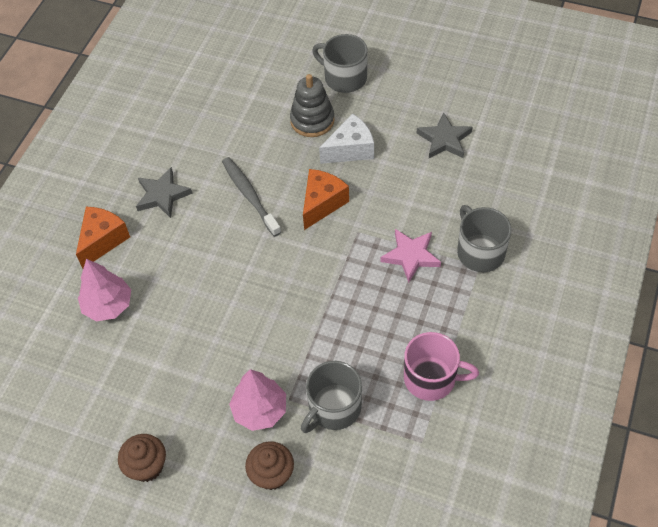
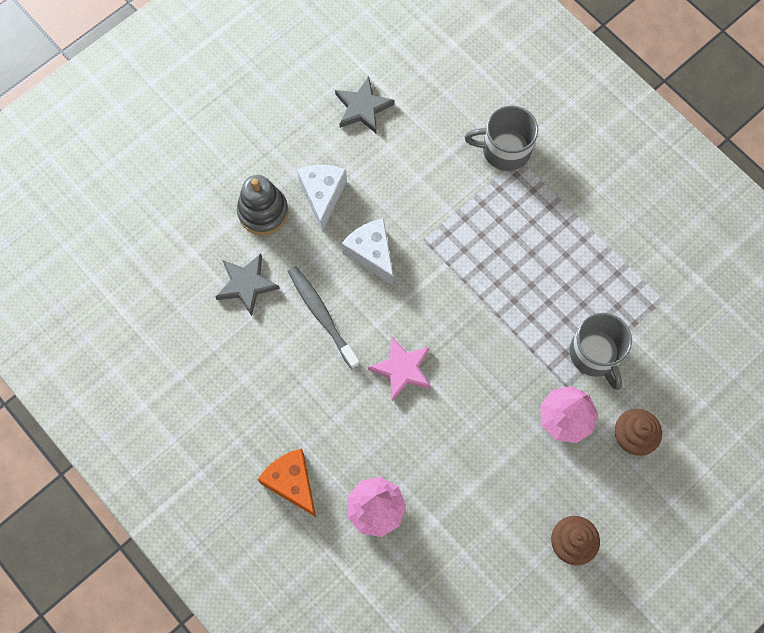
camera: 65 degrees left, 15 degrees up
grey star [136,167,192,218] -> grey star moved to [215,253,280,316]
grey toothbrush [222,157,281,237] -> grey toothbrush turned 60 degrees clockwise [288,266,360,370]
orange cheese [303,169,349,230] -> white cheese [342,219,393,285]
grey mug [312,34,368,93] -> none
pink star [380,229,441,283] -> pink star moved to [368,336,431,401]
pink mug [404,332,479,401] -> none

